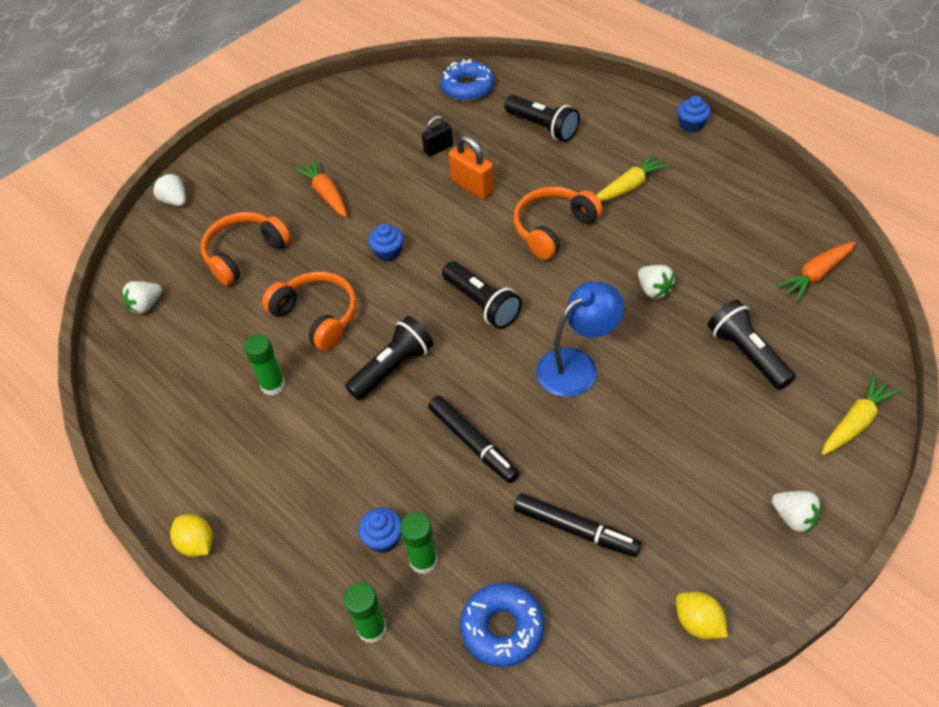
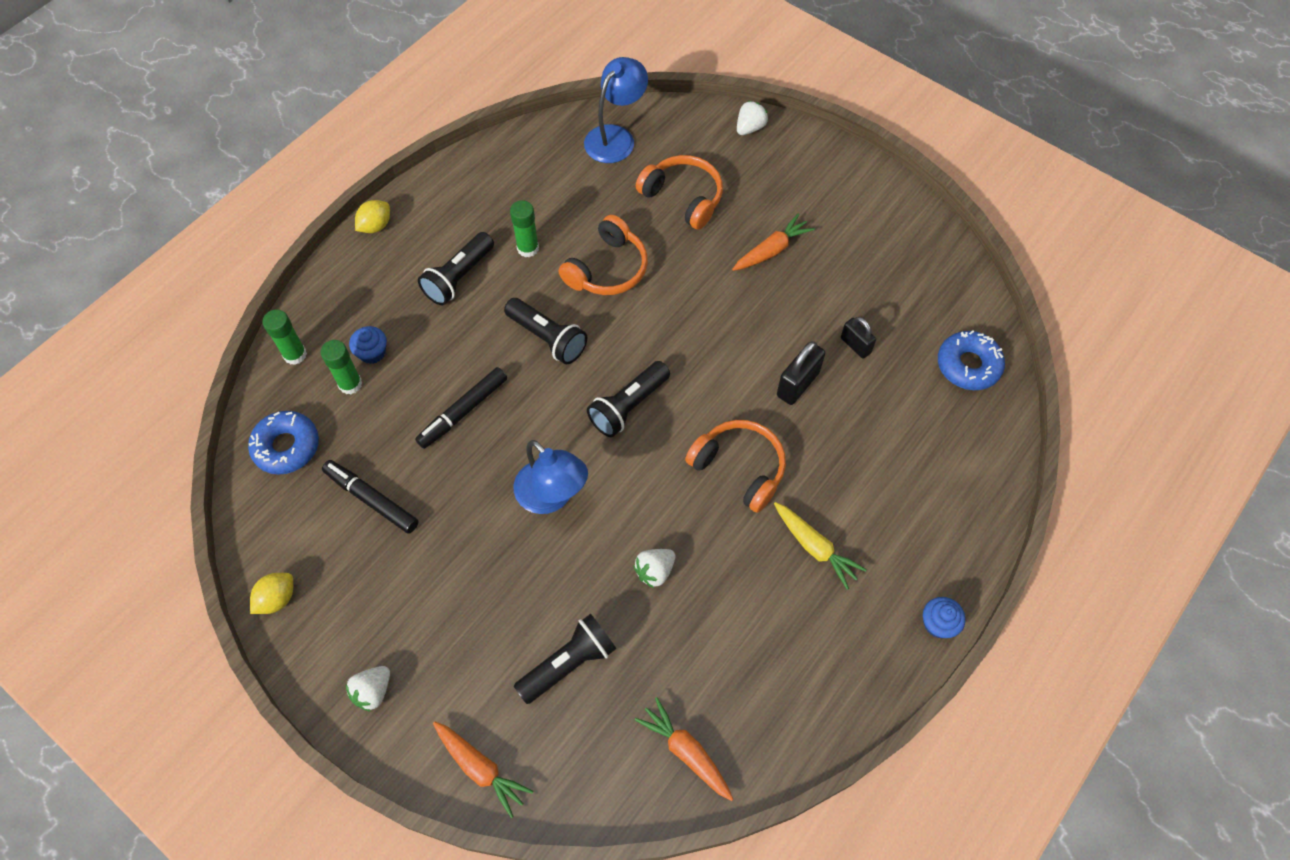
camera: 80 degrees right, 10 degrees up
white strawberry [121,281,162,314] -> blue lamp [584,57,648,163]
blue cupcake [368,224,404,261] -> none
orange padlock [448,135,494,199] -> black padlock [777,341,825,405]
black flashlight [504,95,580,142] -> black flashlight moved to [418,232,494,305]
black marker [514,493,642,557] -> black marker turned 105 degrees clockwise [322,460,419,534]
yellow carrot [822,374,901,455] -> orange carrot [433,722,533,818]

